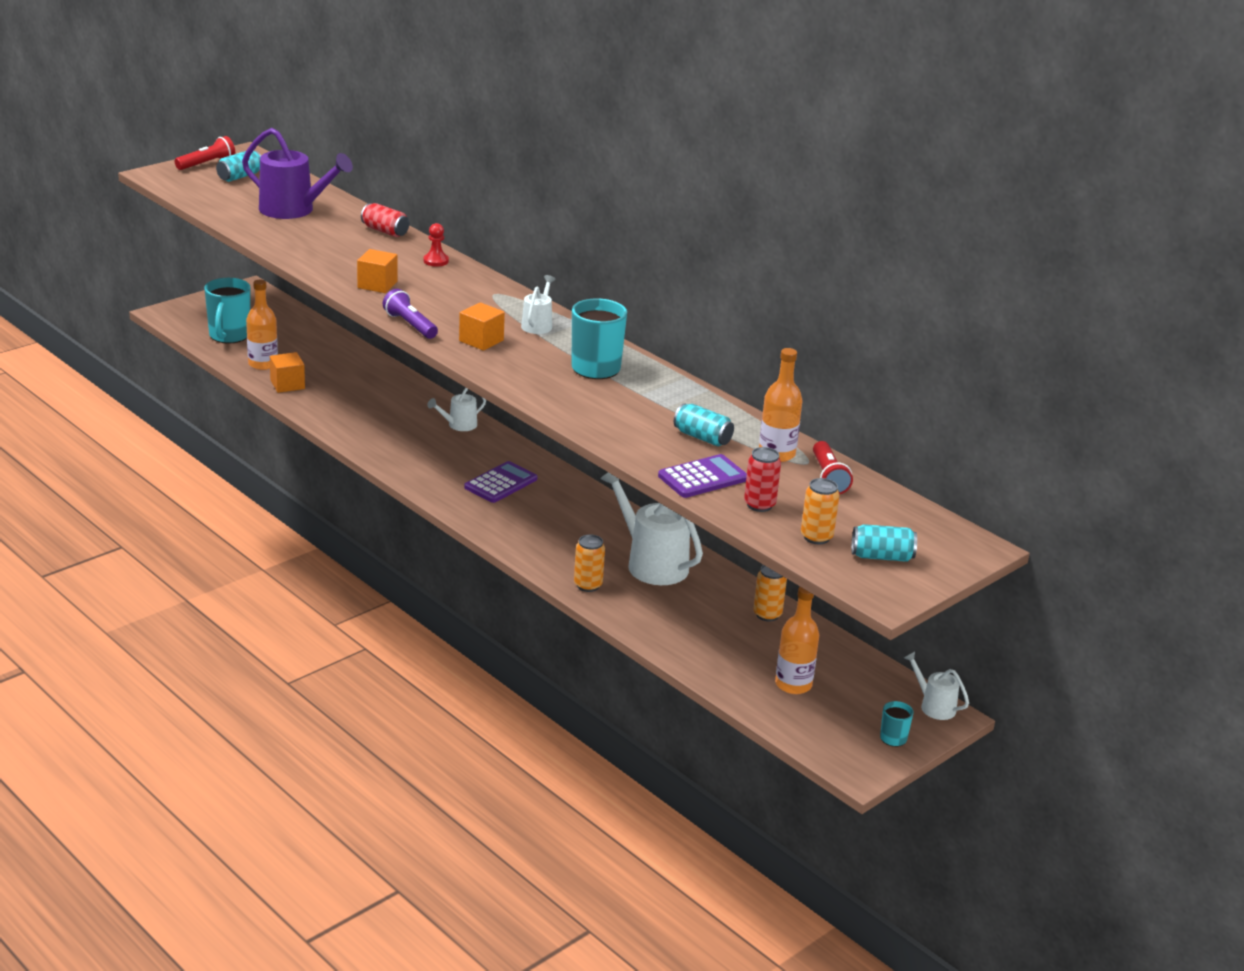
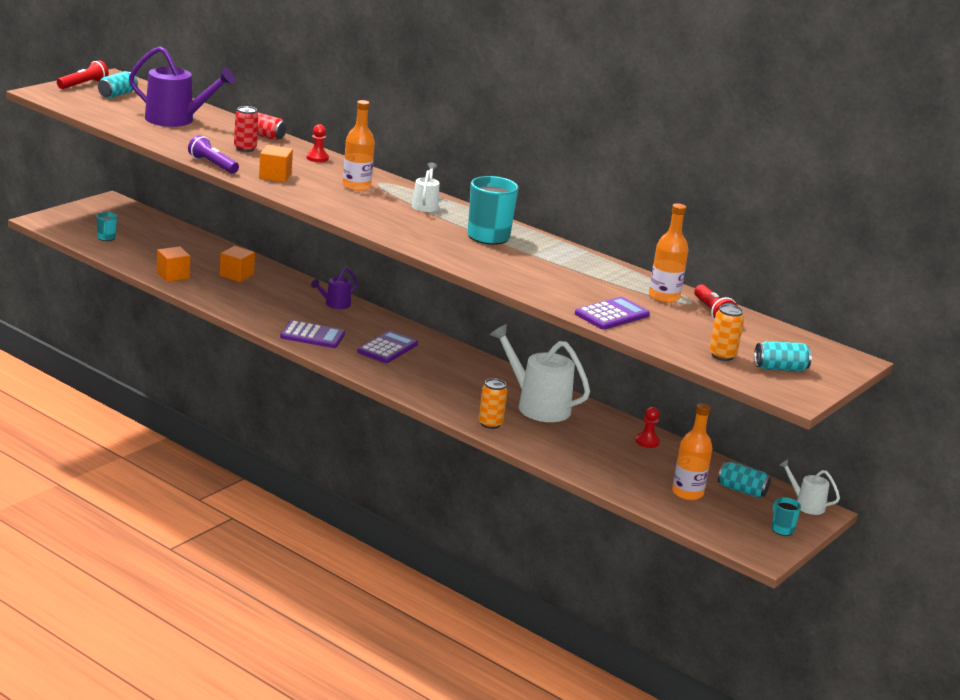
camera: 10 degrees left, 5 degrees down
turquoise mug [204,278,250,344] -> turquoise mug [97,212,117,241], size x0.50
orange bottle [246,280,278,370] -> orange bottle moved to [343,100,375,191]
purple flashlight [383,289,438,339] -> purple flashlight moved to [188,135,239,174]
white watering can [427,388,486,431] -> purple watering can [311,268,358,309]
orange cube [459,302,505,351] -> orange cube moved to [220,246,255,282]
turquoise can [674,403,734,446] -> turquoise can moved to [718,462,771,498]
red can [744,447,781,512] -> red can moved to [234,106,258,152]
orange can [754,565,787,622] -> red pawn [635,407,660,448]
none -> purple calculator [280,320,345,348]

